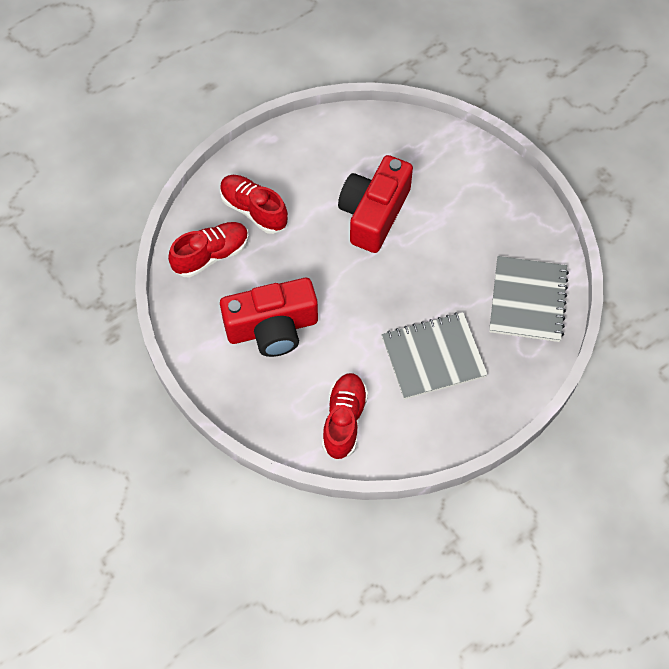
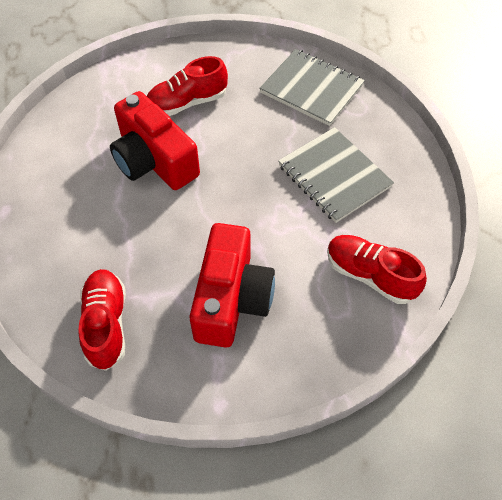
camera: 65 degrees left, 5 degrees down
red shoe [220,175,288,234] -> red shoe moved to [147,56,228,116]
grey notebook [382,312,488,399] -> grey notebook turned 45 degrees counterclockwise [278,127,394,223]

